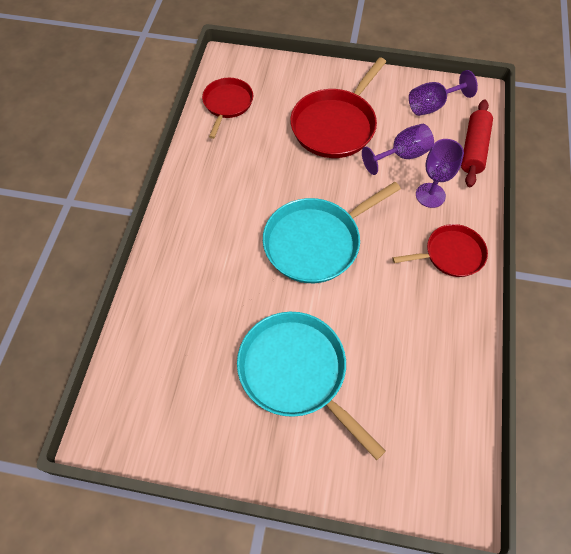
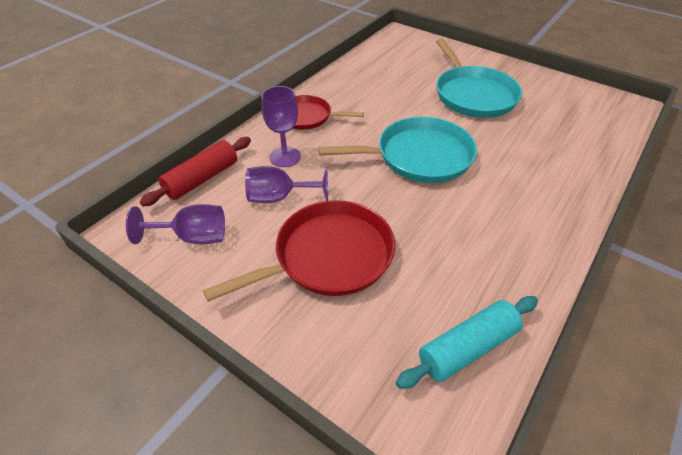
camera: 155 degrees left, 15 degrees down
red pan [202,78,253,139] -> turquoise rolling pin [396,296,538,389]

